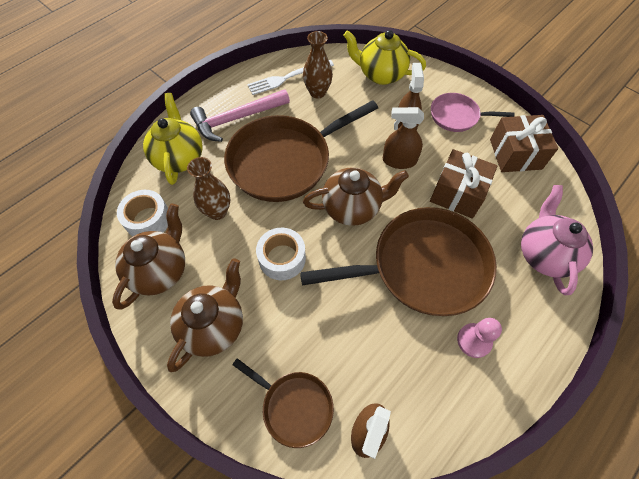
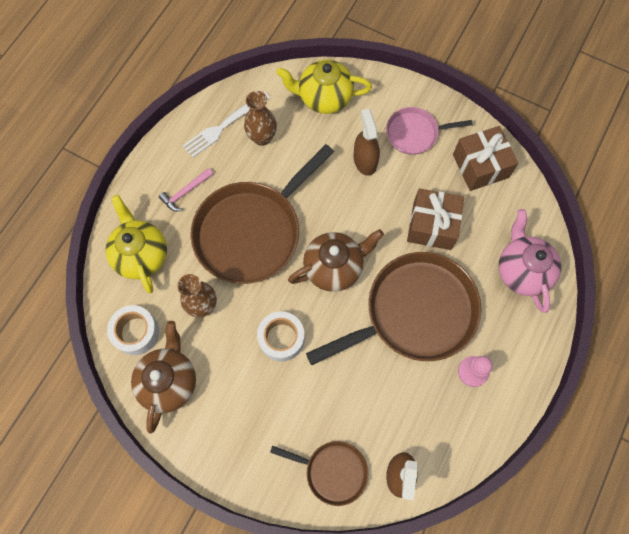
camera: 15 degrees left, 10 degrees up
brown teapot [167,258,243,372] -> none
pink hammer [190,89,290,142] -> pink hammer [159,168,213,211], size x0.54
brown spray bottle [383,107,424,169] -> none

